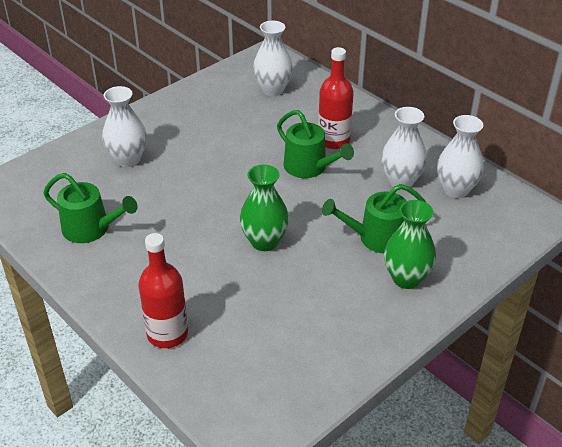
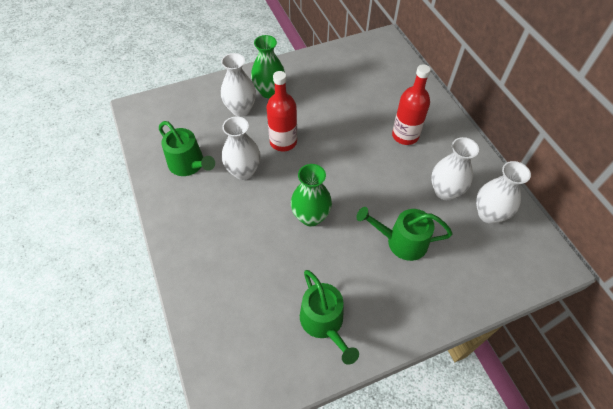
camera: 20 degrees right, 15 degrees up
red bottle [138,233,188,348] -> red bottle moved to [266,71,297,152]
white vase [253,20,293,96] -> white vase moved to [222,116,261,180]
green watering can [277,110,354,178] -> green watering can moved to [300,270,359,365]
green vase [384,200,436,289] -> green vase moved to [251,35,285,98]

